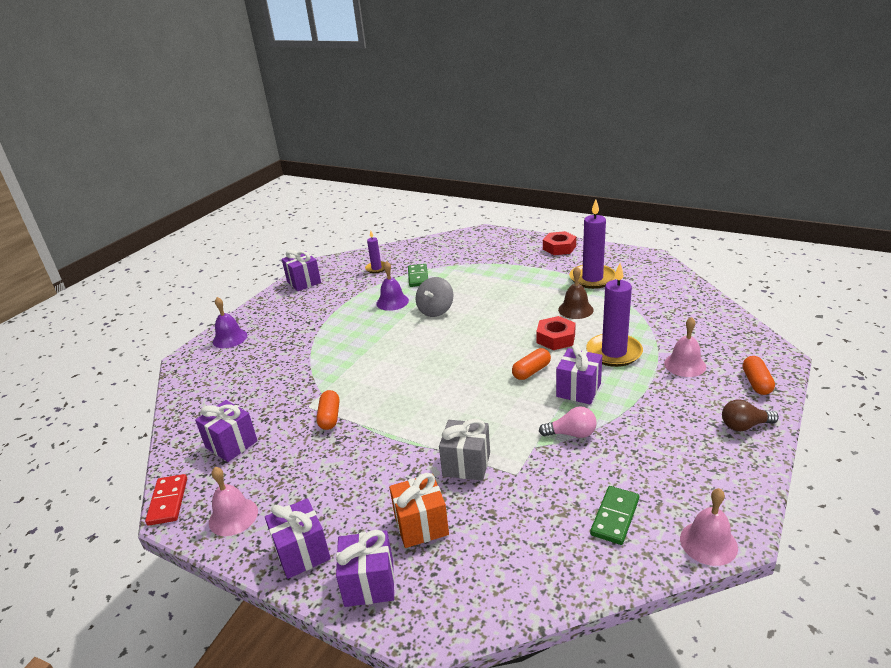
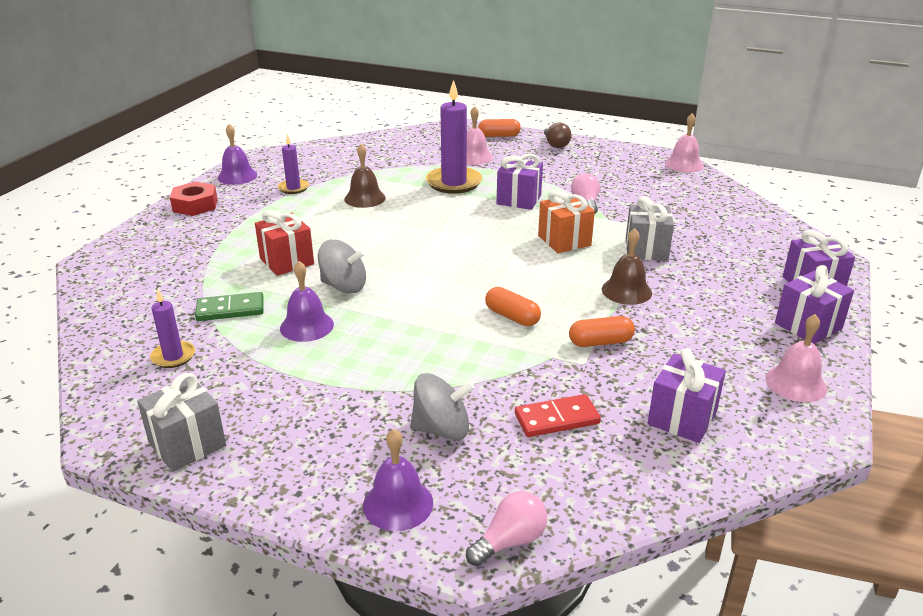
camera: 100 degrees left, 0 degrees up
red domino [145,474,187,526] -> red domino moved to [515,394,601,437]
purple gift [282,250,321,291] -> grey gift [137,373,226,472]
orange gift [389,473,449,548] -> orange gift moved to [538,190,595,253]
orange capsule [512,348,551,380] -> orange capsule moved to [485,287,541,326]
red nut [536,316,576,350] -> none
purple candle [569,199,615,289] -> purple candle [278,134,309,194], size x0.54
green domino [590,486,639,545] -> none
none -> purple bell [217,124,257,185]
none -> red gift [255,210,314,276]
none -> grey spinning top [410,373,475,440]
none -> pink light bulb [466,491,547,566]
none -> brown bell [602,228,652,305]

